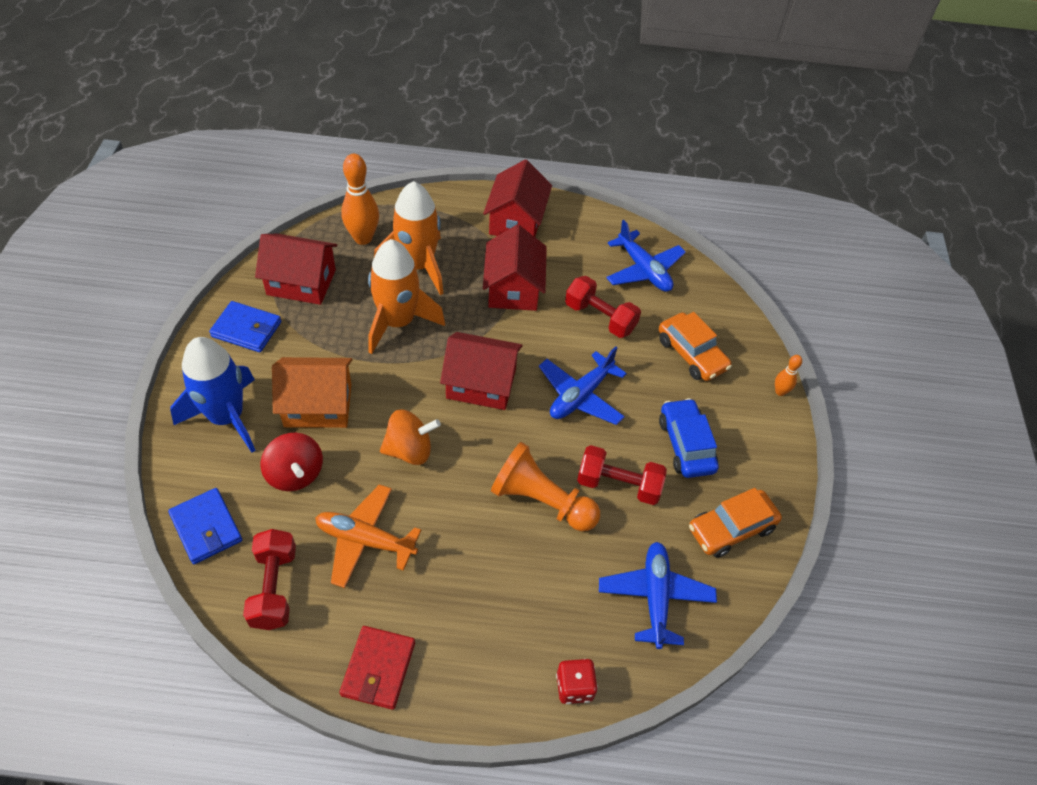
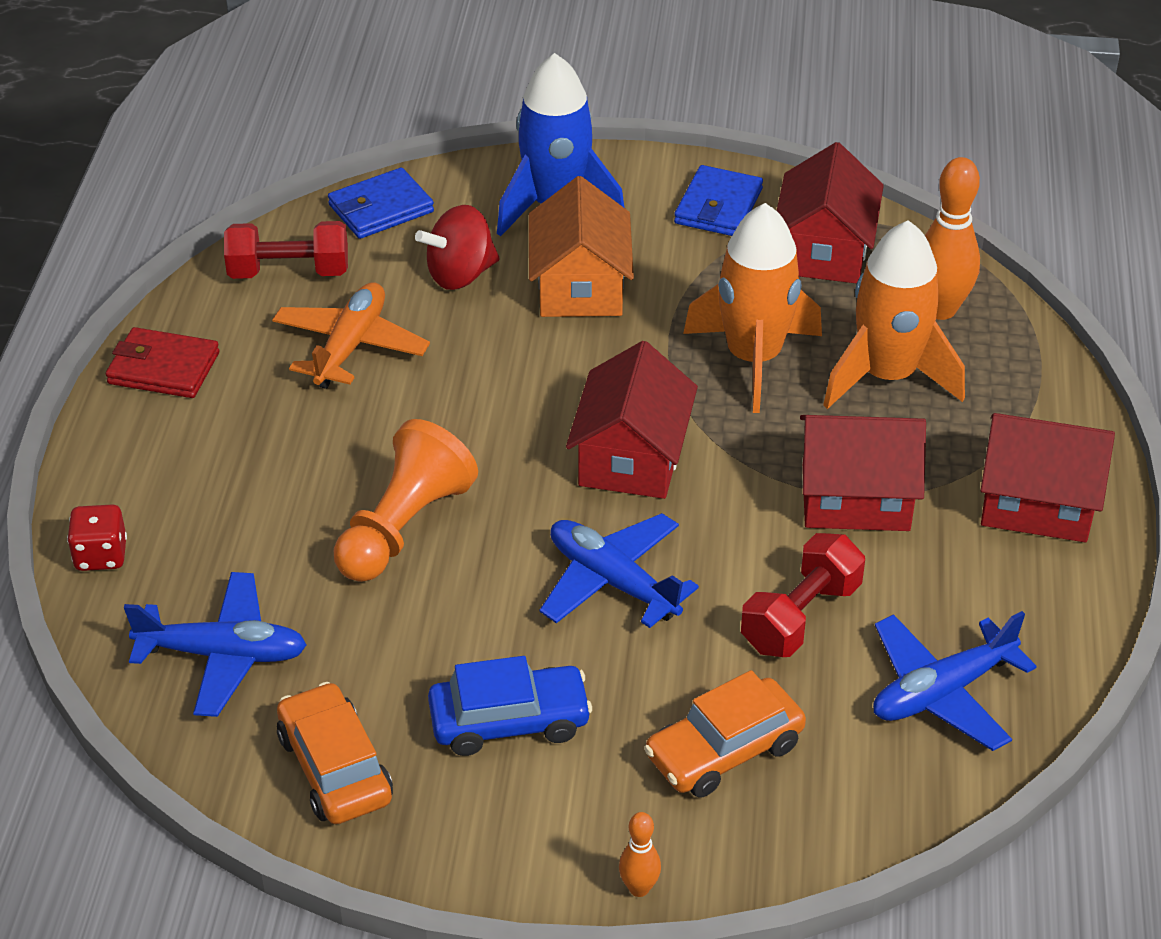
camera: 95 degrees right, 10 degrees down
orange spinning top [380,409,441,465] -> none
red dumbbell [577,445,667,505] -> none

